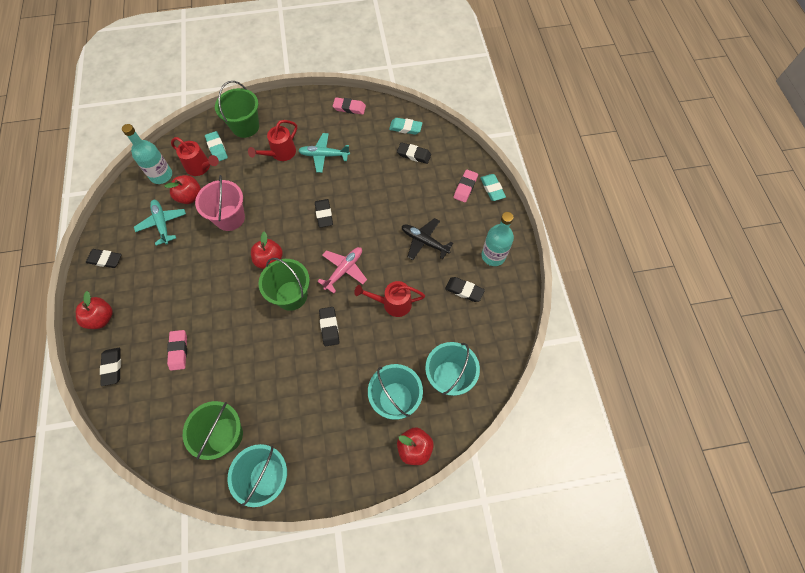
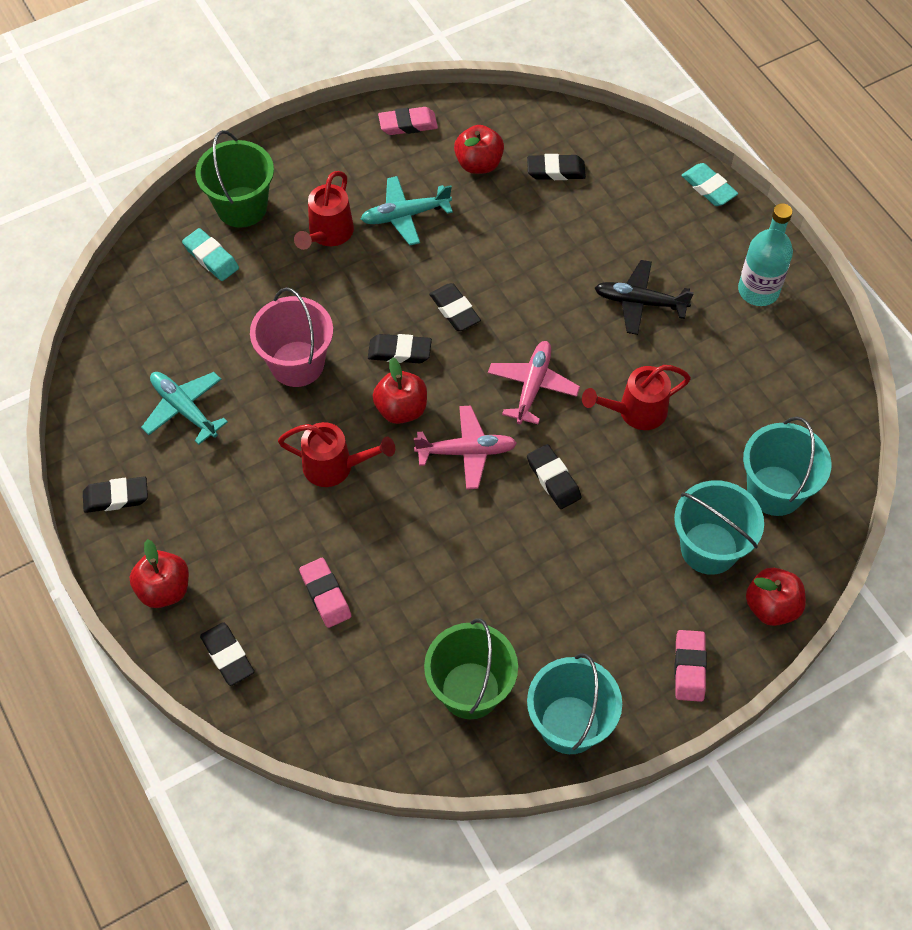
camera: 20 degrees left, 5 degrees down
turquoise bottle [122,124,172,184] -> none
red apple [164,175,201,204] -> red apple moved to [454,125,504,174]
red watering can [171,137,219,176] -> red watering can moved to [278,422,395,487]
green bucket [259,258,310,311] -> pink plane [414,405,517,490]
turquoise eraser [389,118,423,135] -> none
black eraser [445,277,485,302] -> black eraser moved to [368,334,432,363]
pink eraser [454,170,478,203] -> pink eraser moved to [675,630,707,702]

